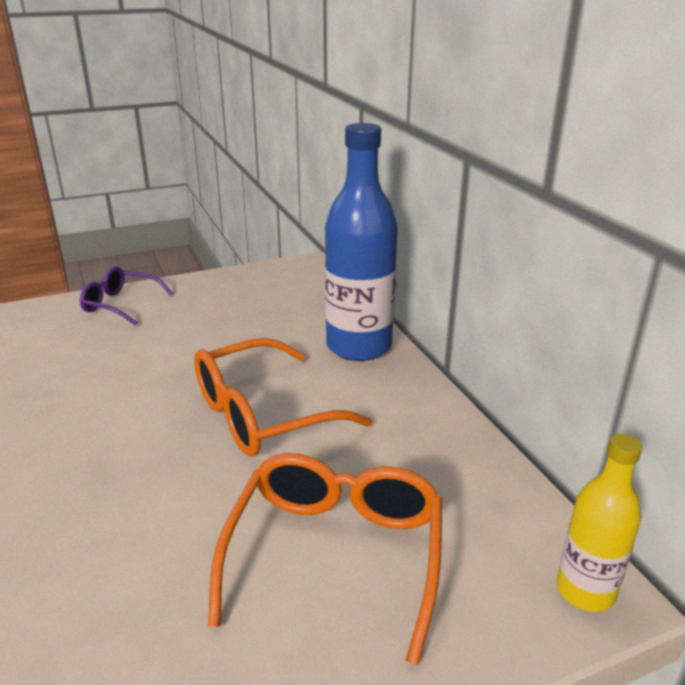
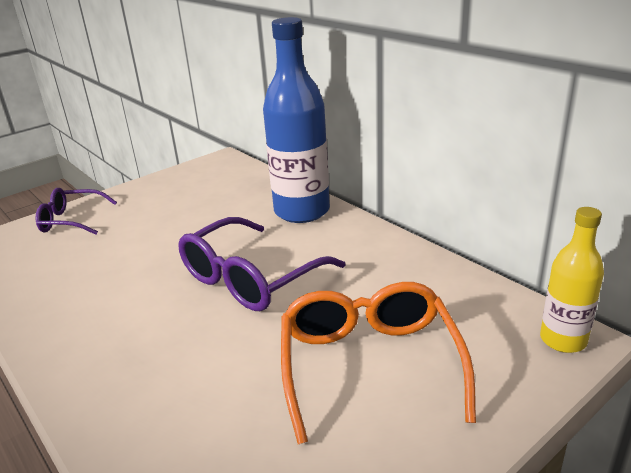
camera: 15 degrees left, 0 degrees up
orange glasses [194,338,372,457] -> purple glasses [178,217,346,311]

